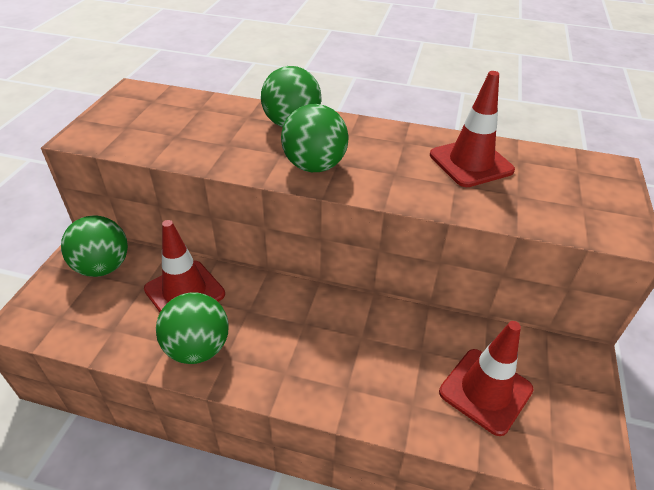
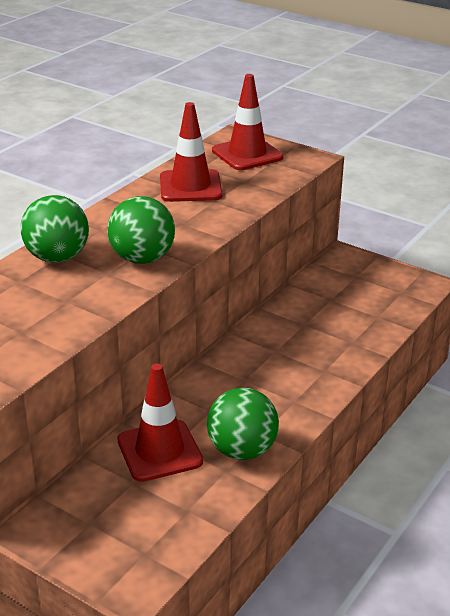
camera: 70 degrees left, 10 degrees down
green ball [61,216,128,277] -> none
red traffic cone [439,321,534,436] -> red traffic cone moved to [212,74,284,170]

